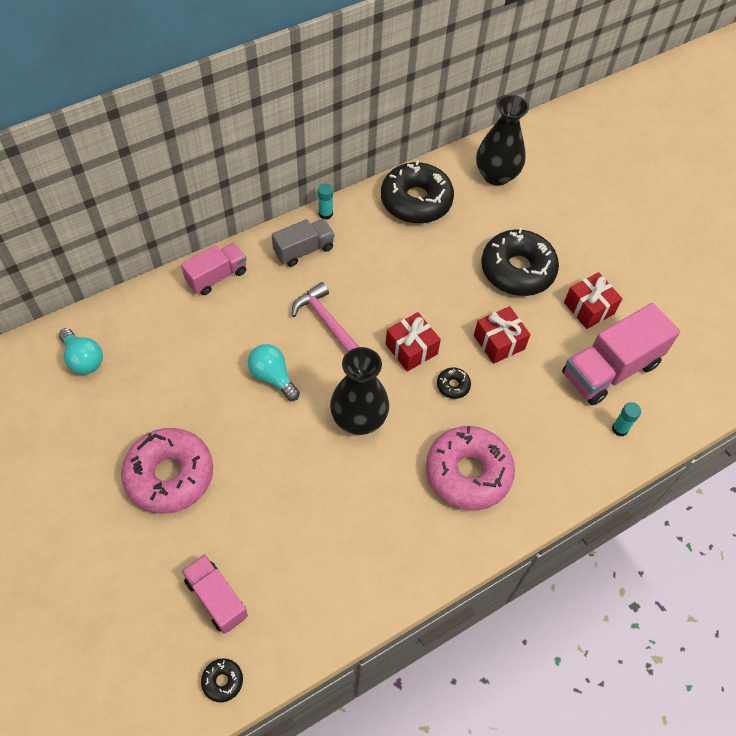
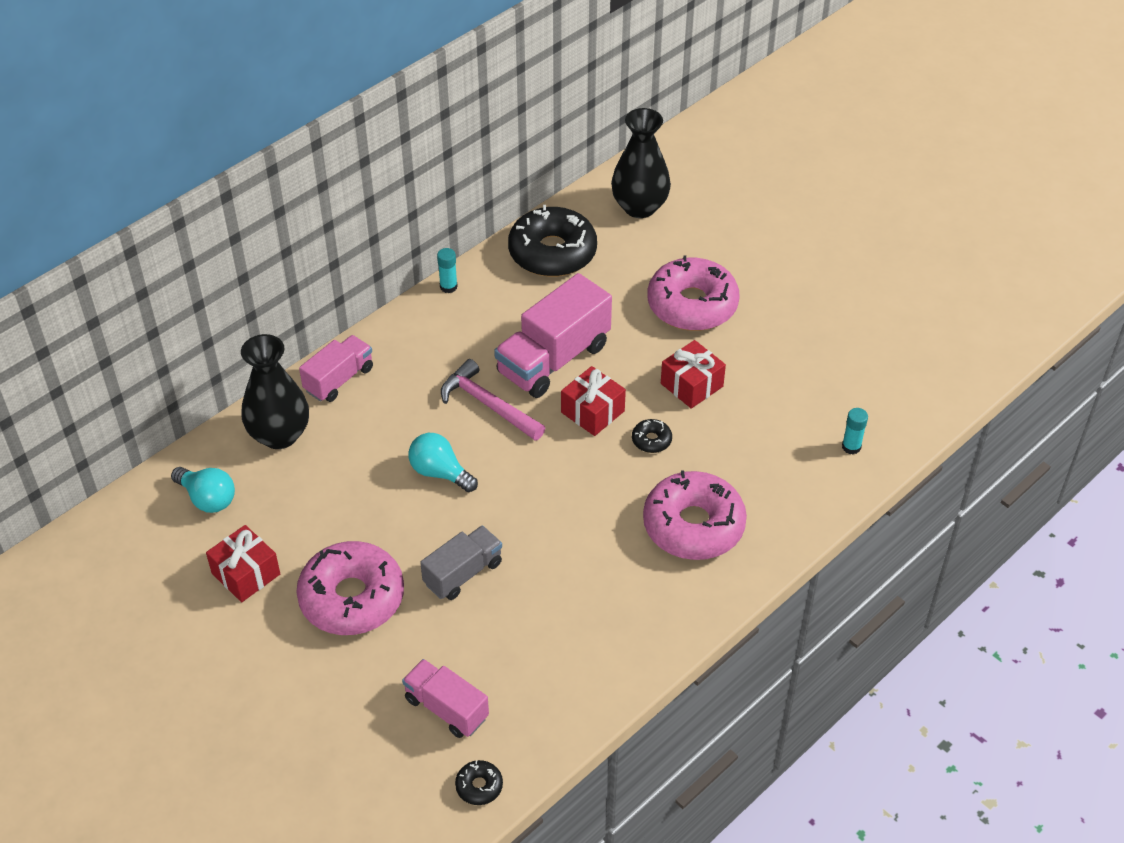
camera: 10 degrees left, 10 degrees down
grey truck [272,219,335,267] -> grey truck moved to [420,526,502,600]
black vase [330,347,389,435] -> black vase moved to [241,334,309,449]
black donut [481,228,559,296] -> pink donut [647,255,740,331]
pink truck [562,303,680,405] -> pink truck moved to [494,273,612,398]
red gift [564,272,623,329] -> red gift moved to [206,525,280,602]

